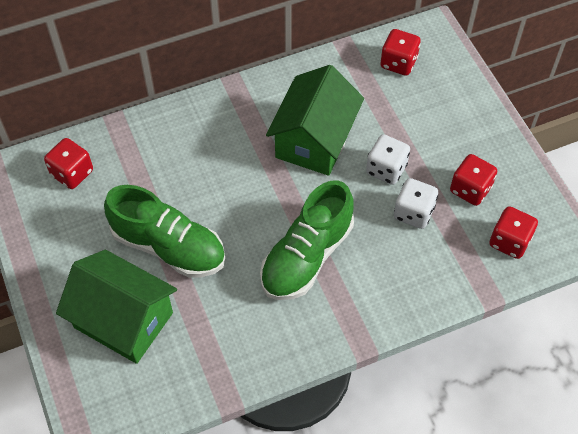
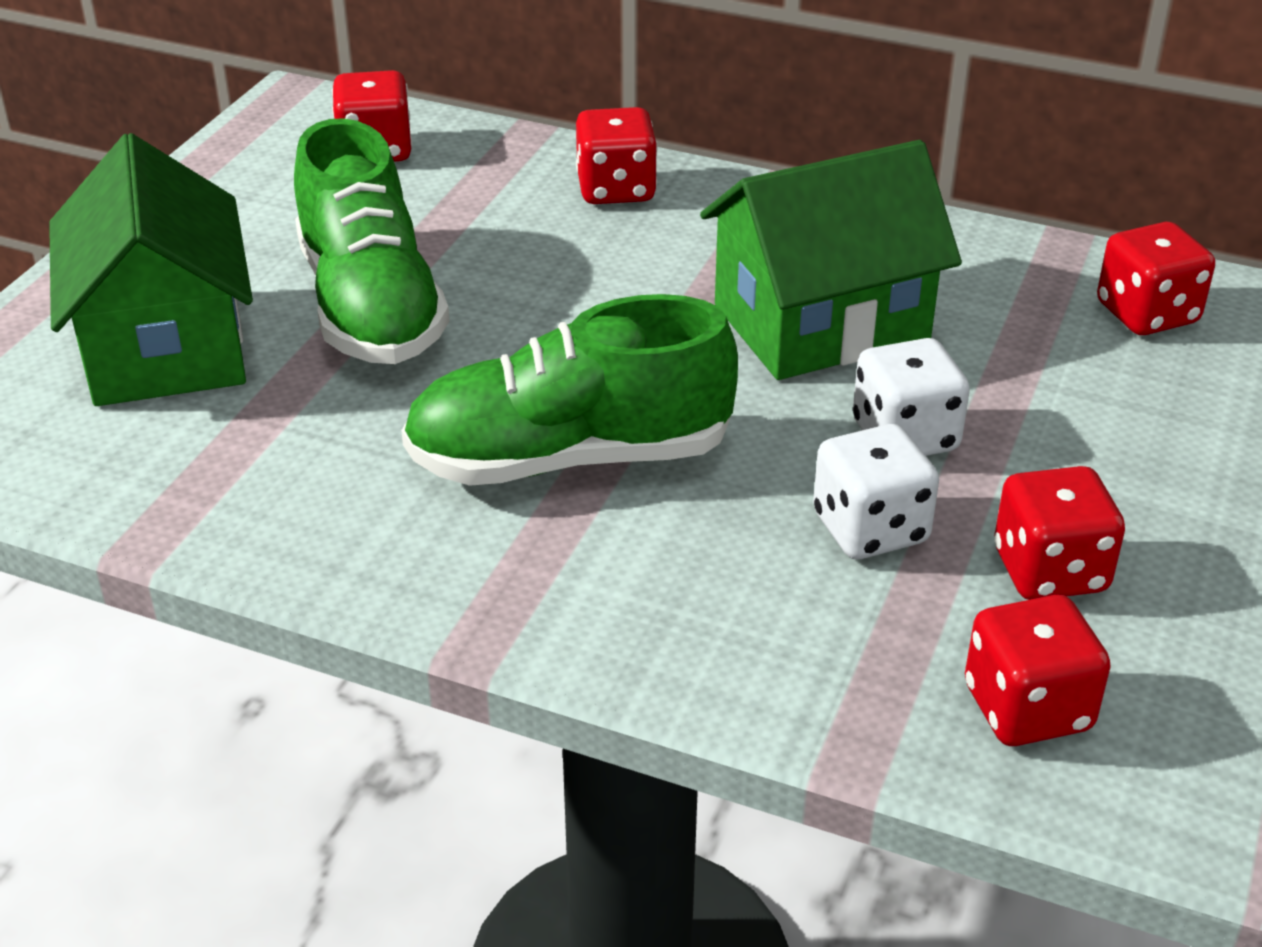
camera: 45 degrees right, 20 degrees down
none -> red dice [576,107,658,204]

